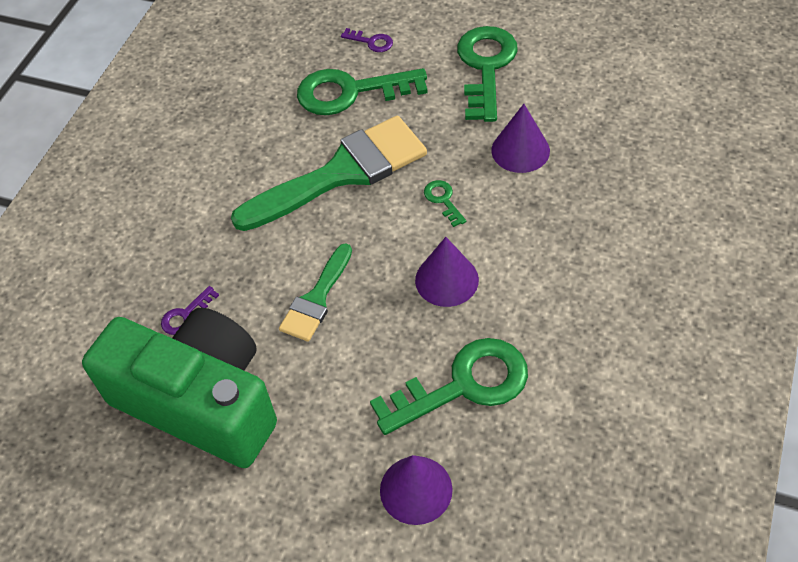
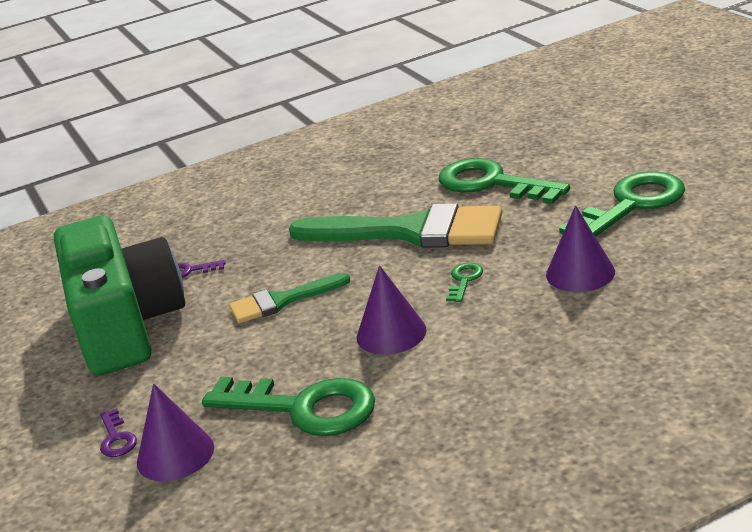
camera: 45 degrees right, 25 degrees down
purple key [341,28,393,52] -> purple key moved to [100,408,137,457]

